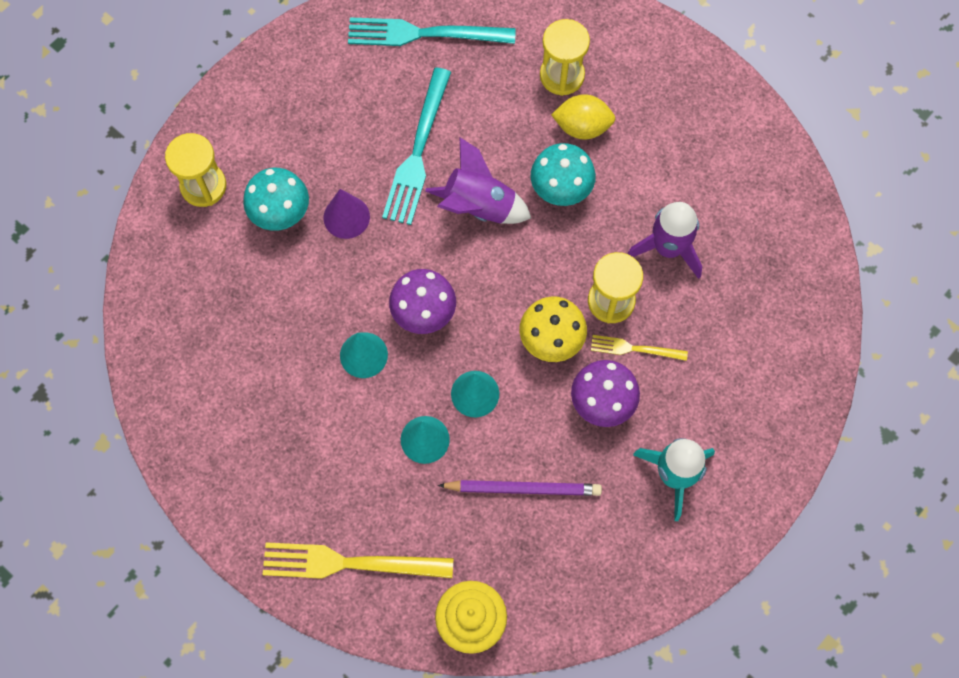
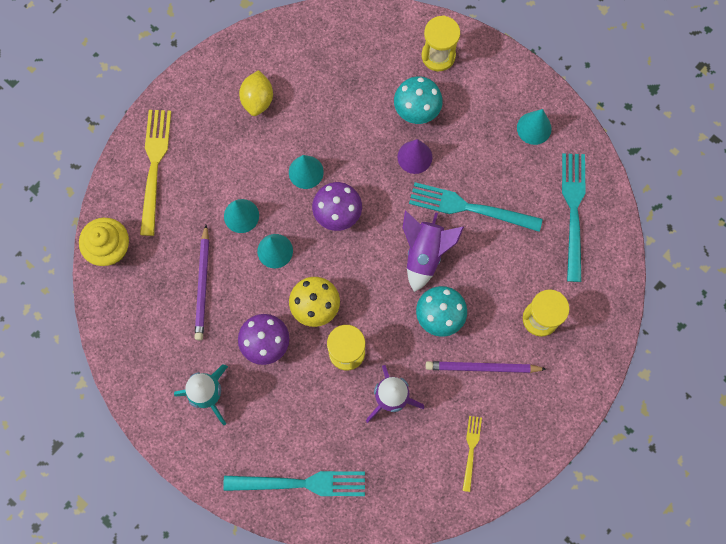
camera: 90 degrees right, 5 degrees up
yellow lemon [551,94,615,139] -> yellow lemon moved to [239,70,273,116]
yellow fork [591,335,688,361] -> yellow fork moved to [462,416,482,492]
none -> turquoise fork [223,471,365,496]
none -> purple pencil [426,361,546,373]
none -> turquoise cone [517,109,552,145]

